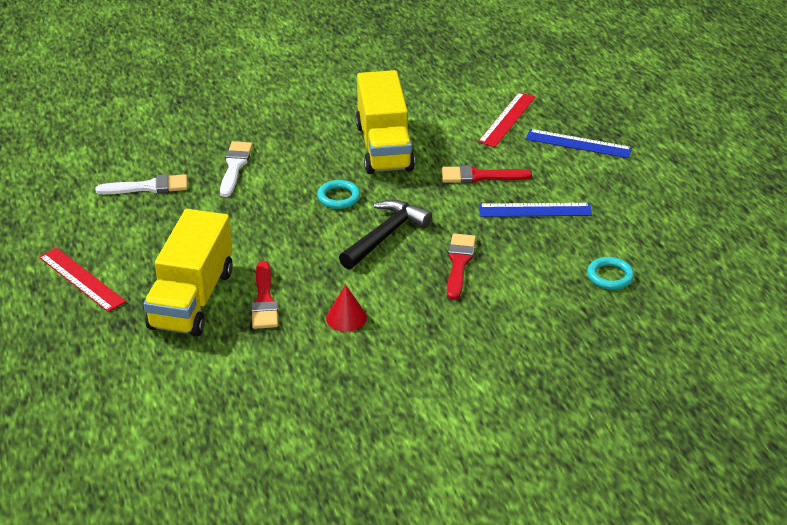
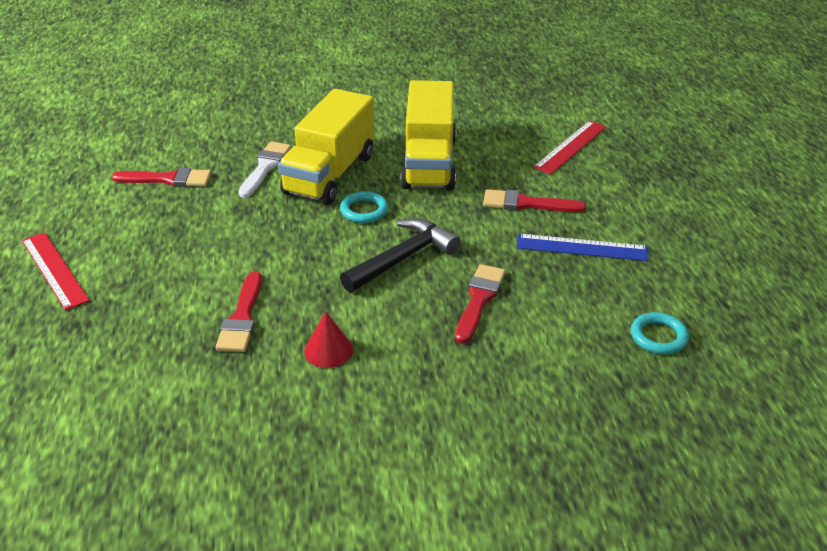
camera: 10 degrees right, 0 degrees up
white brush [95,174,188,194] -> red brush [112,168,211,187]
yellow truck [144,209,233,337] -> yellow truck moved to [278,89,375,205]
blue ruler [526,129,632,158] -> none

